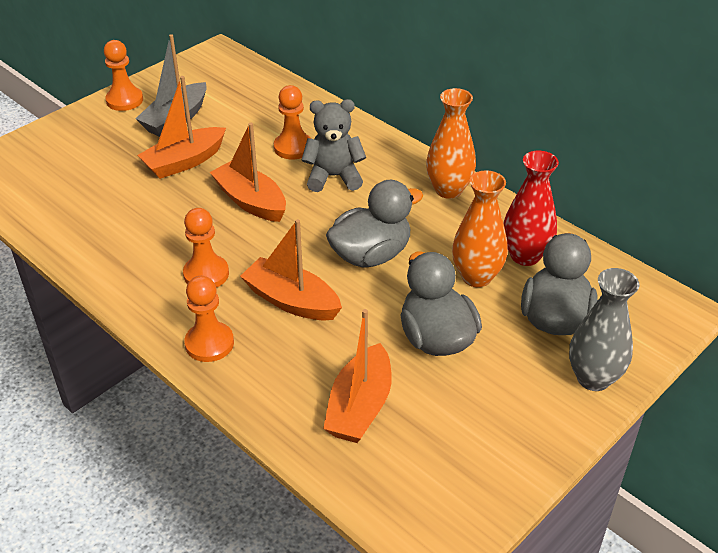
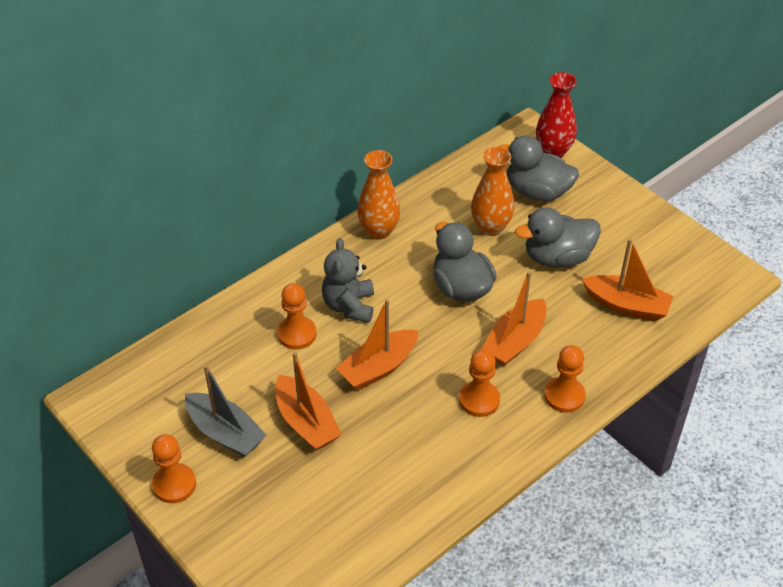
camera: 85 degrees left, 5 degrees up
red vase [503,151,559,266] -> red vase moved to [536,72,577,158]
grey vase [569,268,640,391] -> none

